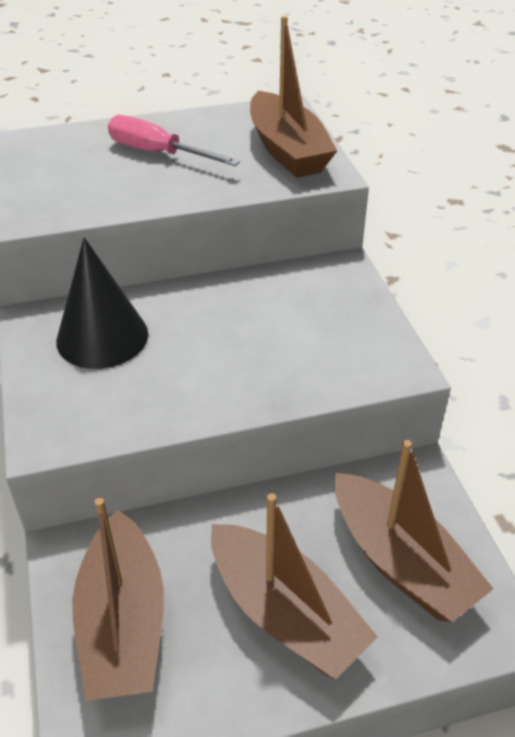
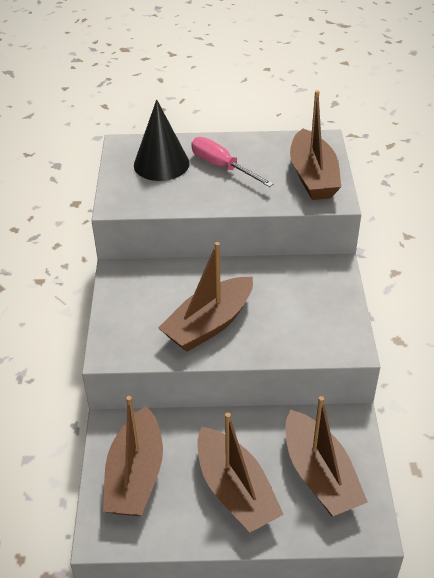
camera: 15 degrees right, 0 degrees up
black cone [56,237,148,369] -> black cone moved to [134,99,189,181]
none -> brown boat [158,242,253,352]

